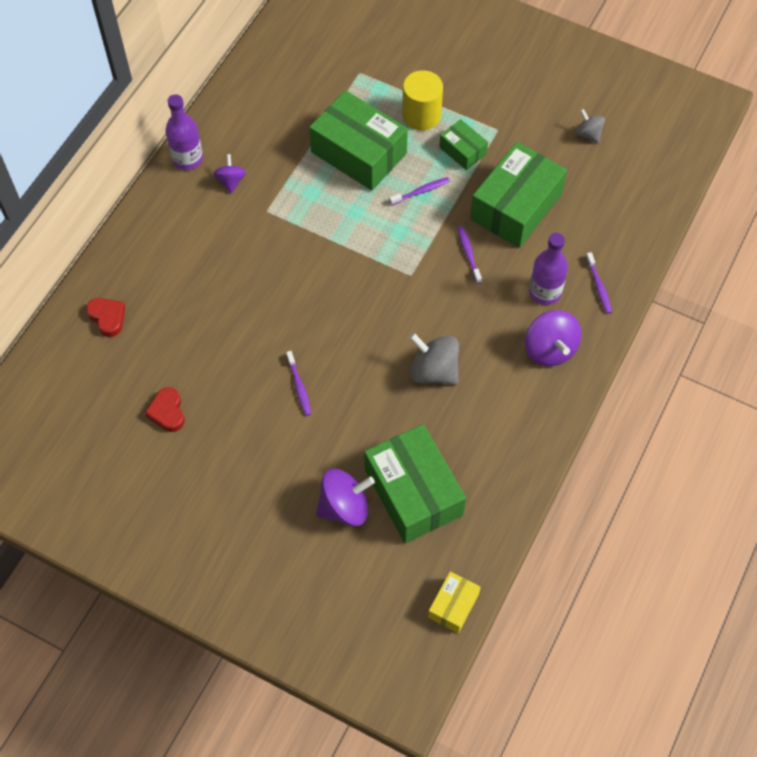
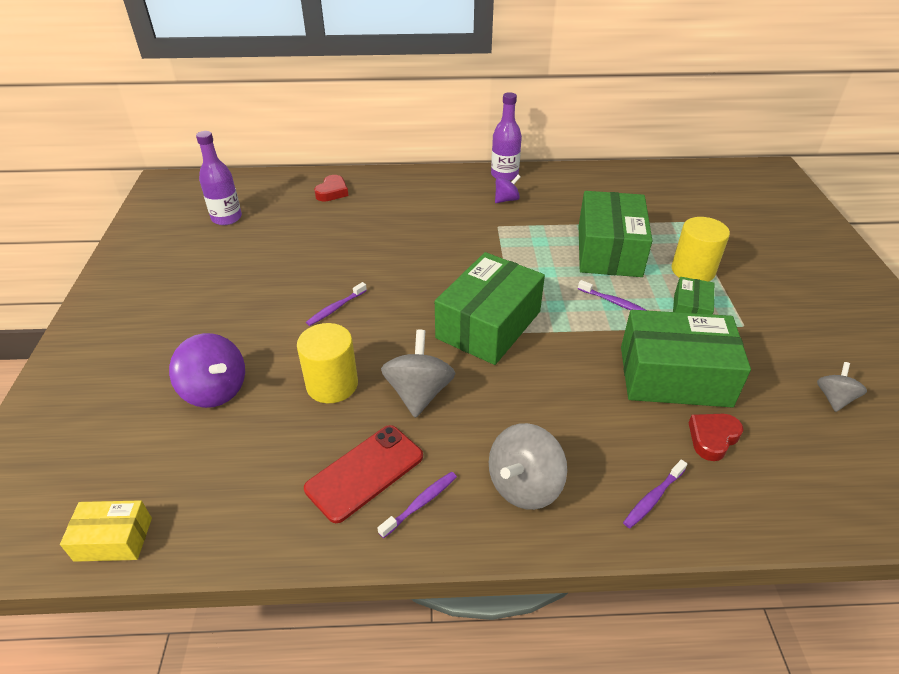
camera: 60 degrees right, 20 degrees down
red heart [145,387,185,432] -> red heart moved to [689,414,744,461]
green box [364,424,466,543] -> green box moved to [435,252,545,365]
purple toothbrush [457,226,482,284] -> purple toothbrush moved to [378,472,457,538]
purple spinning top [525,310,581,366] -> grey spinning top [489,423,567,510]
purple bottle [529,233,568,305] -> purple bottle moved to [196,131,242,225]
none -> yellow cylinder [297,323,358,403]
none -> red phone [304,425,423,523]

